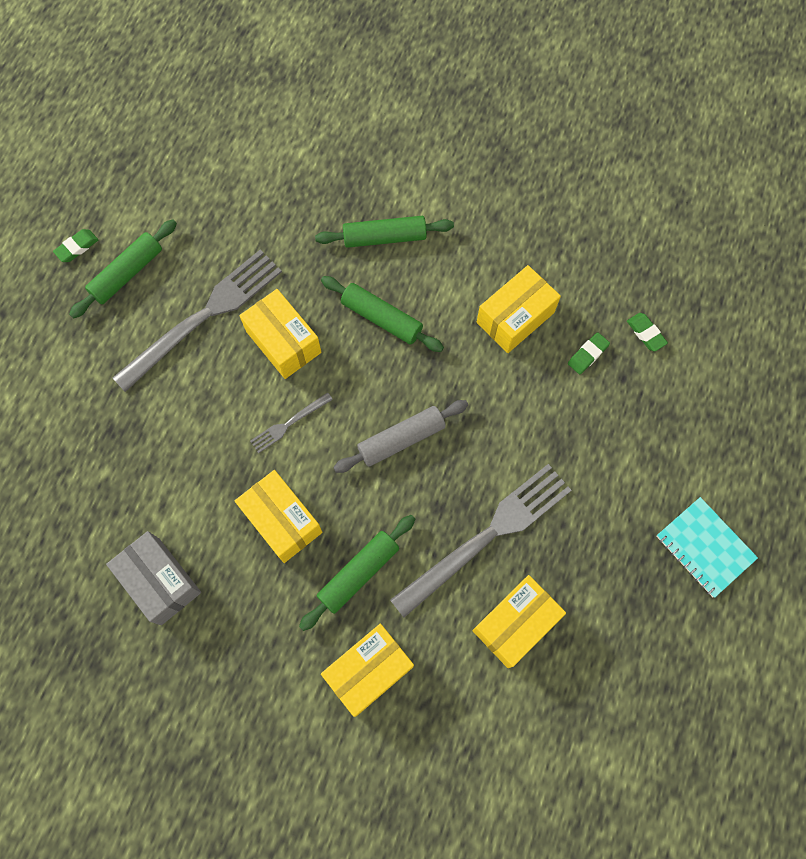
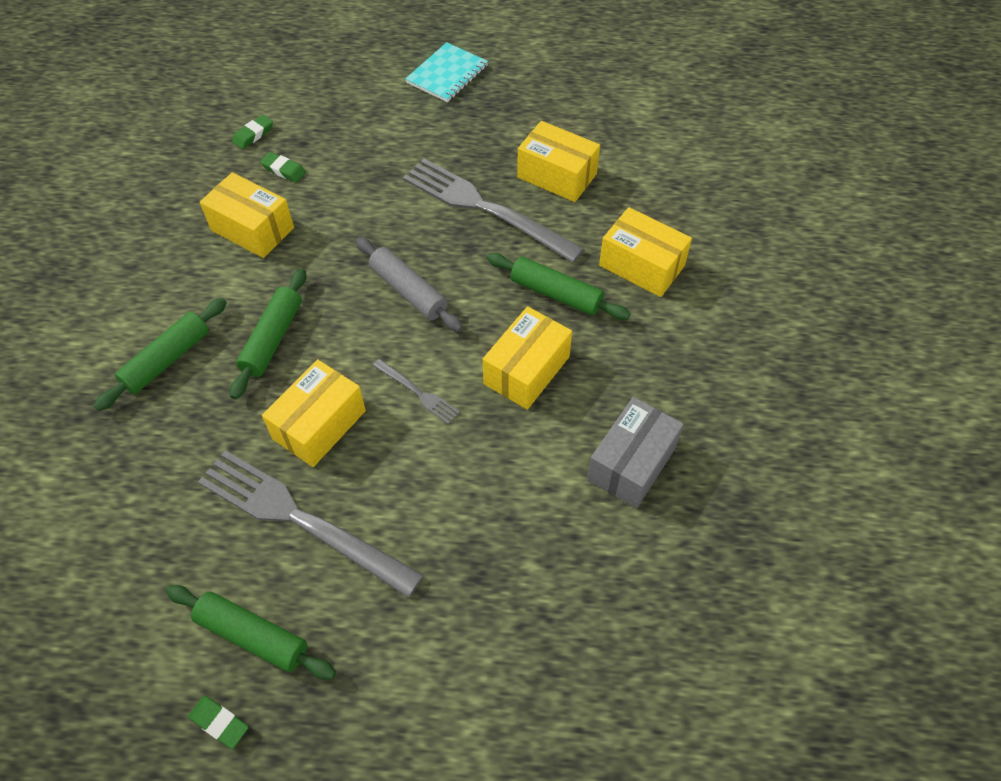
camera: 105 degrees left, 15 degrees down
green rolling pin [315,216,454,248] -> green rolling pin turned 60 degrees clockwise [94,298,227,411]

